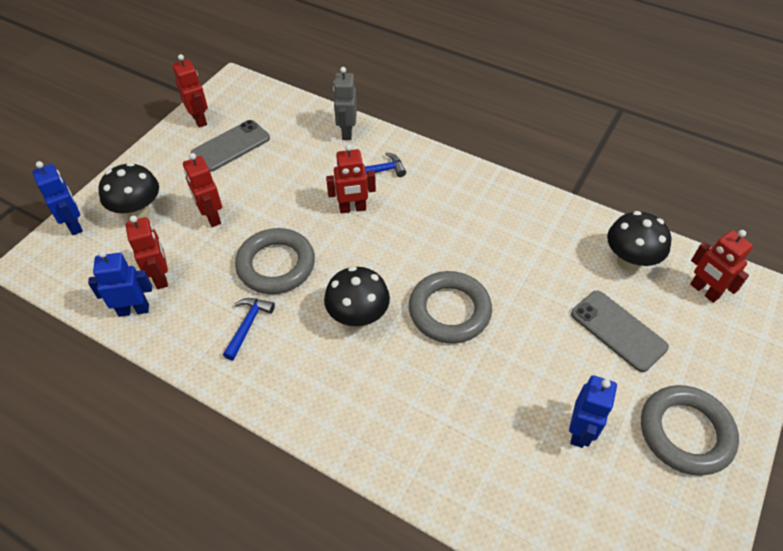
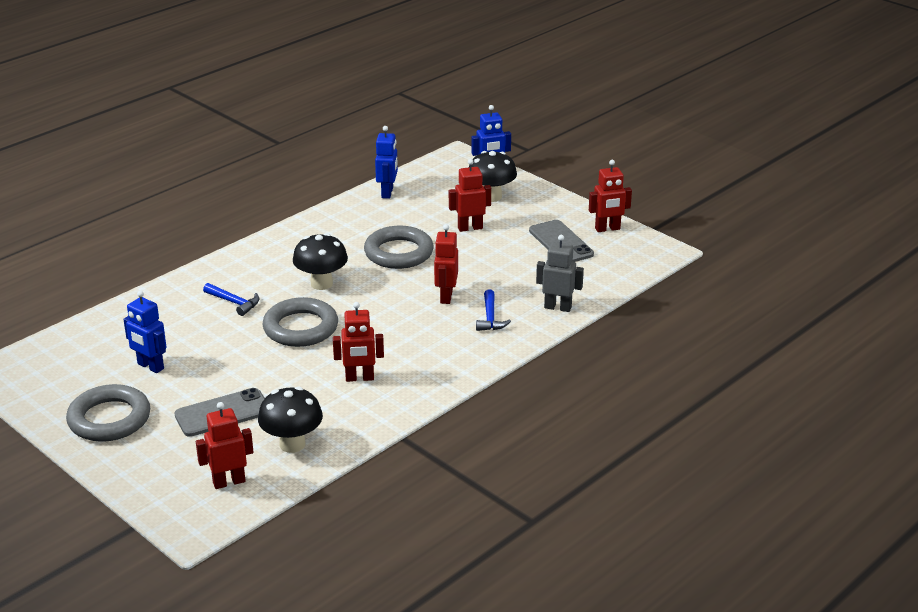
camera: 105 degrees right, 20 degrees down
red robot [125,215,168,289] -> red robot moved to [333,302,384,382]
blue hammer [223,298,275,360] -> blue hammer moved to [203,283,260,316]

